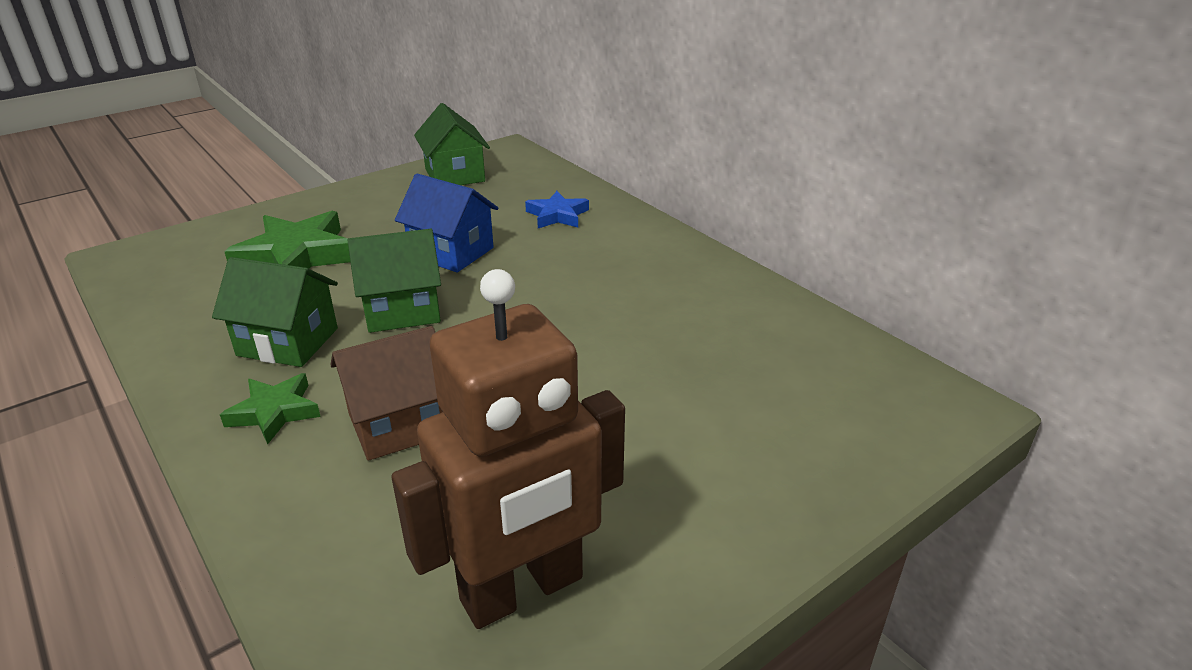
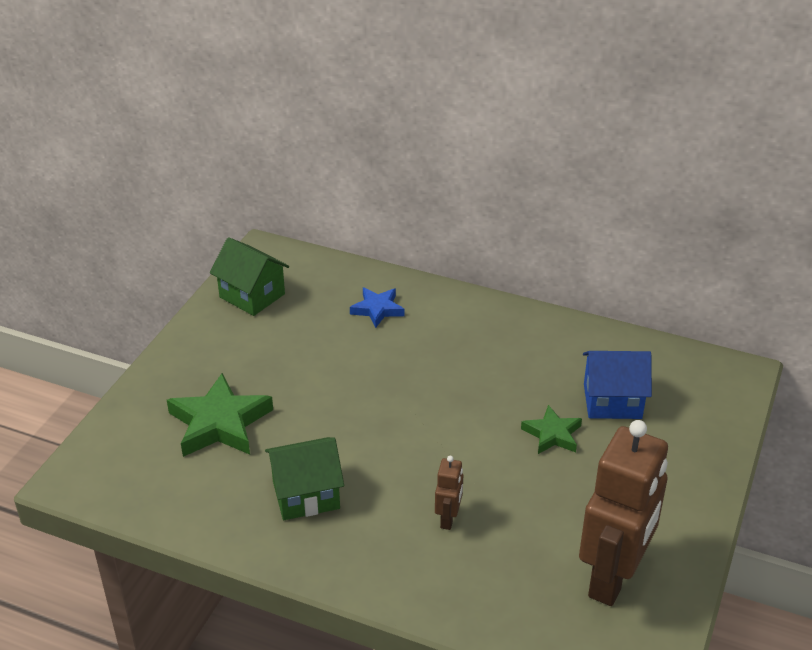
camera: 30 degrees left, 5 degrees up
green star [220,373,321,445] -> green star moved to [521,405,582,454]
brown house [331,326,443,461] -> brown robot [435,456,463,530]
green house [348,229,441,333] -> none
blue house [395,174,498,273] -> blue house moved to [583,351,652,419]

